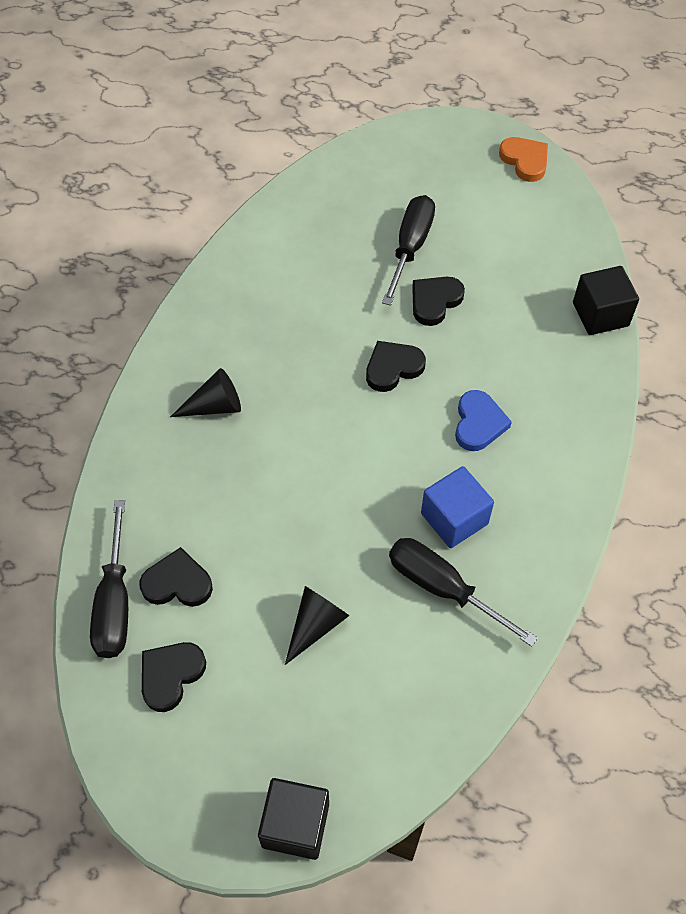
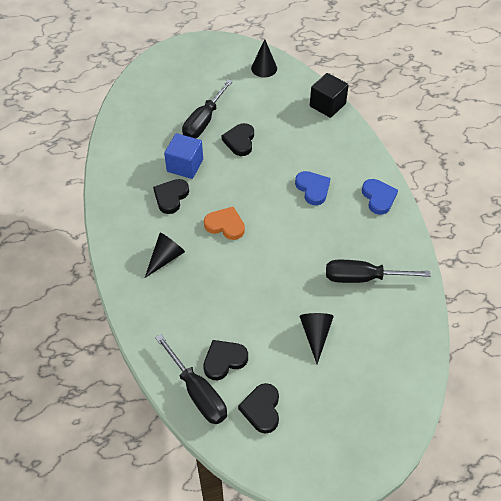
camera: 35 degrees left, 5 degrees down
black cube [258,778,329,860] -> none
black heart [366,341,426,392] -> black heart moved to [153,179,189,214]
black screwdriver [382,195,435,306] -> black screwdriver turned 135 degrees counterclockwise [182,79,233,138]
blue cube [421,466,494,548] -> blue cube moved to [164,133,203,179]
orange heart [499,137,548,182] -> orange heart moved to [204,207,245,240]
none -> black cone [251,39,277,77]
none -> blue heart [362,179,398,215]

